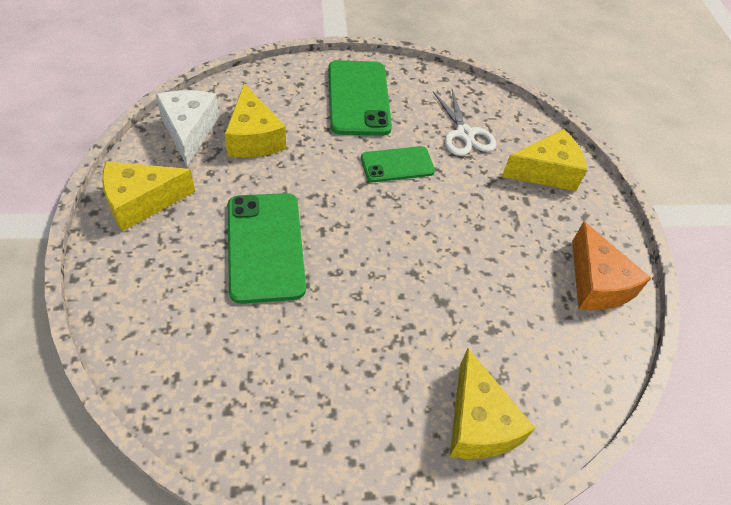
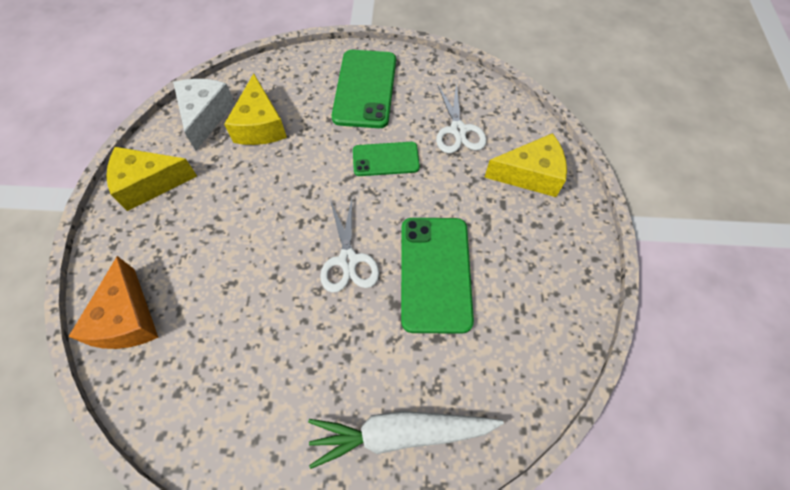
camera: 15 degrees right, 10 degrees up
green phone [228,193,306,304] -> green phone moved to [401,218,474,334]
yellow cheese [450,348,535,459] -> white carrot [308,411,504,469]
orange cheese [572,222,651,310] -> orange cheese moved to [68,256,159,349]
none -> white scissors [320,198,379,293]

